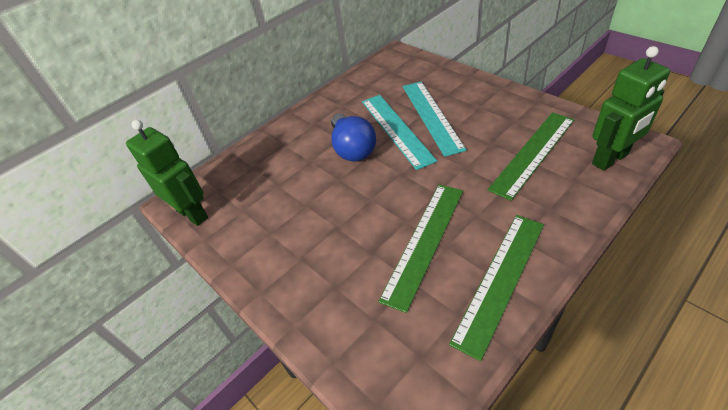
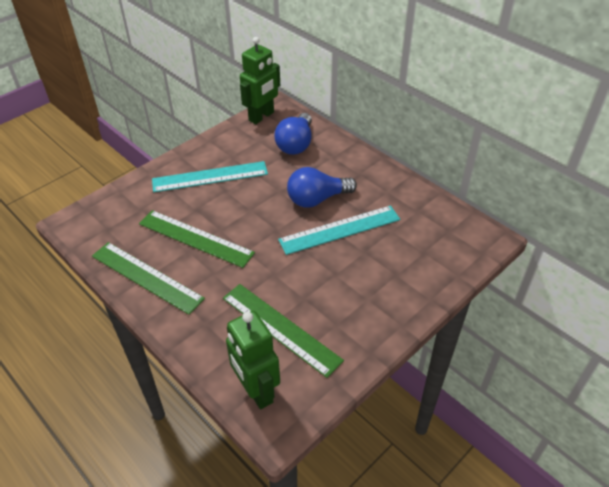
camera: 85 degrees right, 0 degrees up
turquoise ruler [403,82,467,157] -> turquoise ruler moved to [152,161,268,192]
none -> blue light bulb [274,113,312,155]

